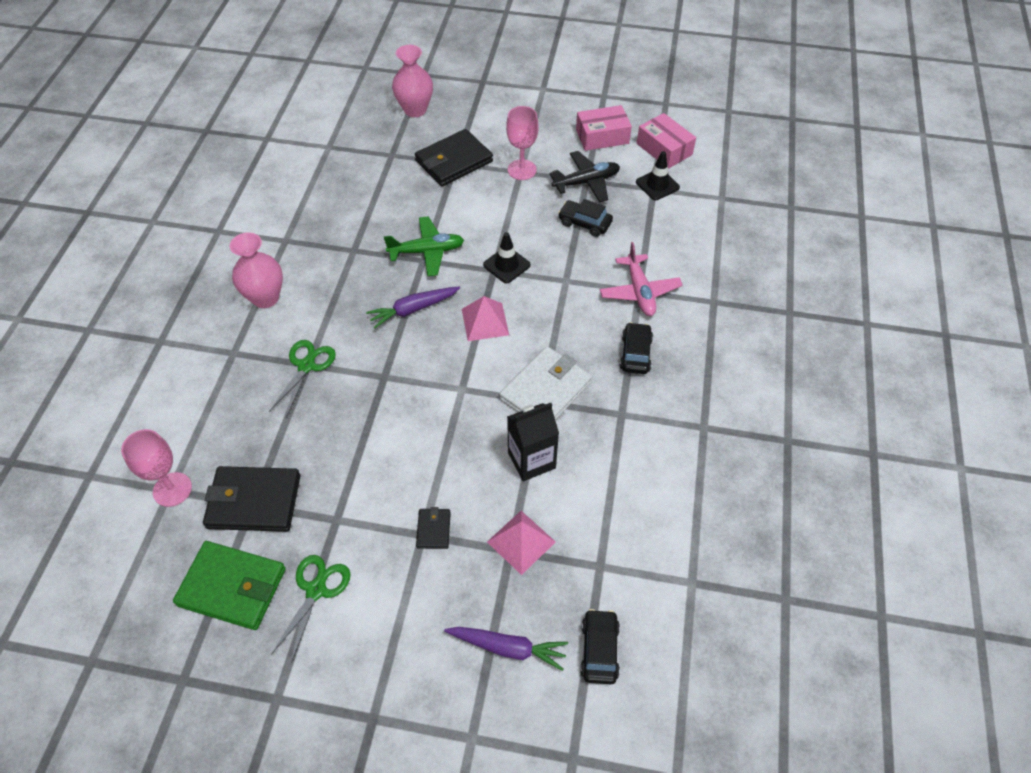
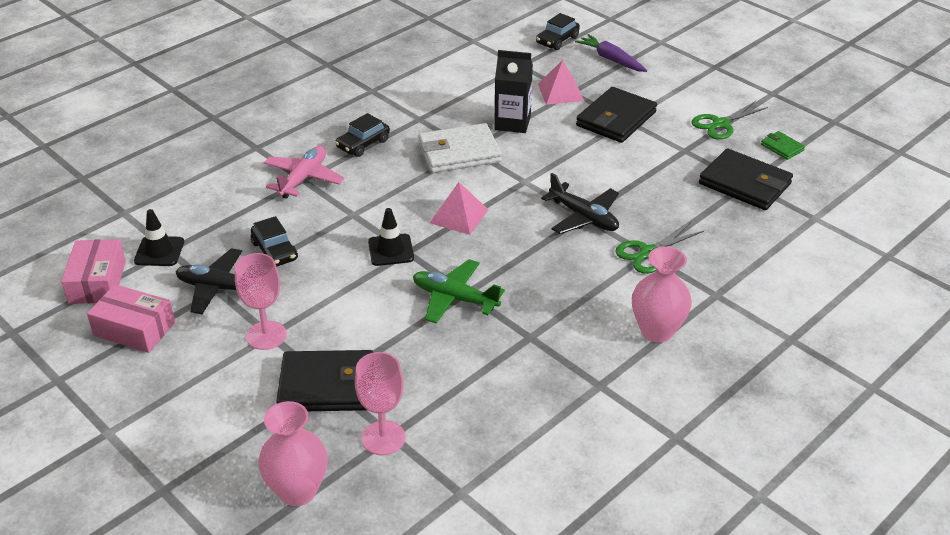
camera: 145 degrees left, 15 degrees down
pink goblet [121,429,192,507] -> pink goblet moved to [355,352,405,455]
green wallet [173,541,286,630] -> green wallet [761,131,805,160], size x0.48
purple carrot [366,287,460,329] -> none
black wallet [416,507,451,549] -> black wallet [576,87,657,143], size x2.08
none -> black plane [541,173,619,234]

